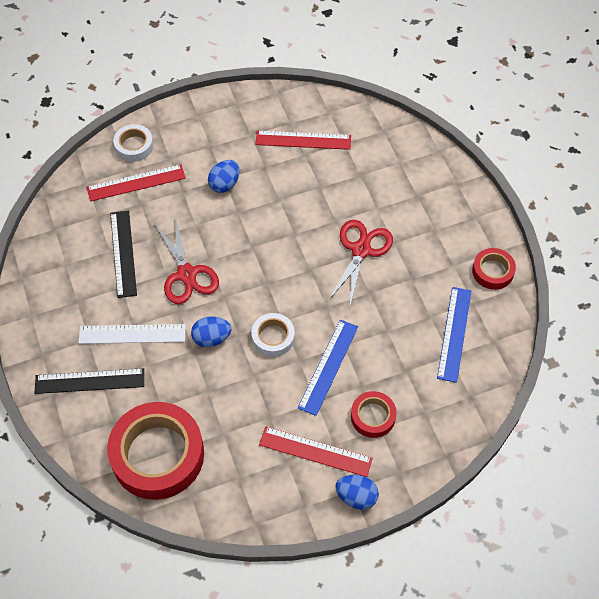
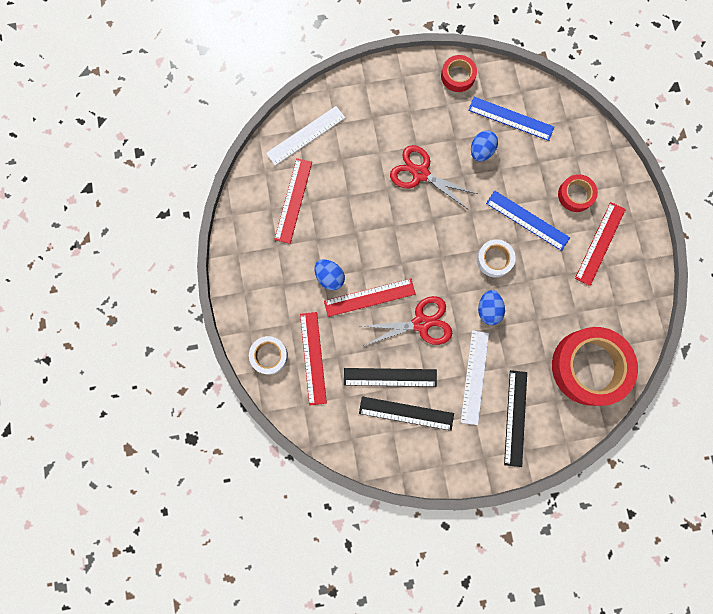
camera: 80 degrees left, 20 degrees up
blue egg [335,475,379,510] -> blue egg moved to [471,130,498,162]
none -> white ruler [266,106,345,166]
none -> red ruler [324,279,415,317]
none -> black ruler [359,396,454,431]

